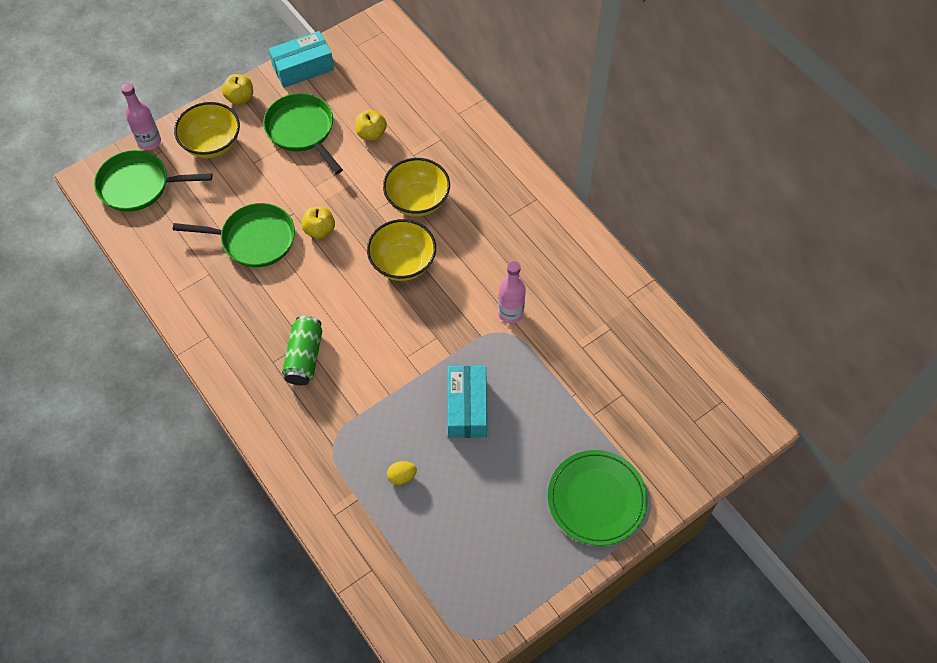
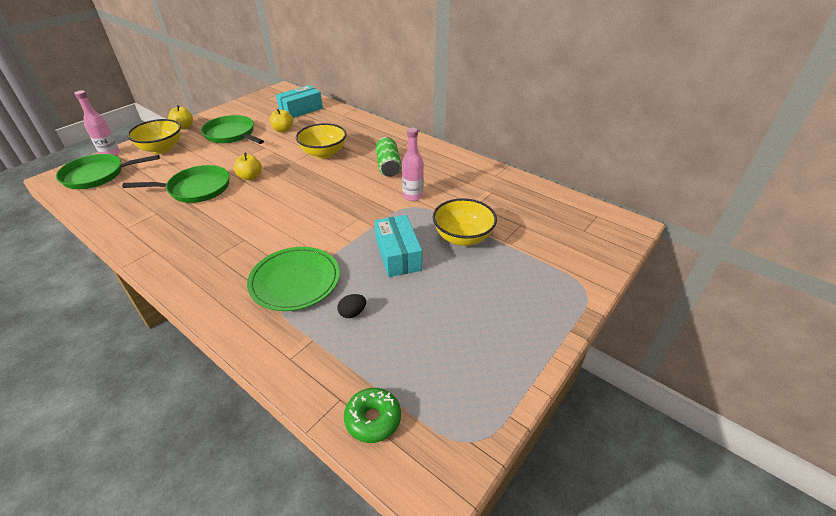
camera: 15 degrees left, 20 degrees down
turquoise box [269,31,334,88] -> turquoise box moved to [276,85,323,118]
green can [282,316,322,385] -> green can moved to [376,137,402,177]
yellow bowl [367,219,436,281] -> yellow bowl moved to [433,198,497,246]
yellow egg [387,461,417,485] -> black egg [337,294,366,318]
green plate [548,450,648,546] -> green plate moved to [247,247,340,311]
none -> green donut [344,388,401,443]

